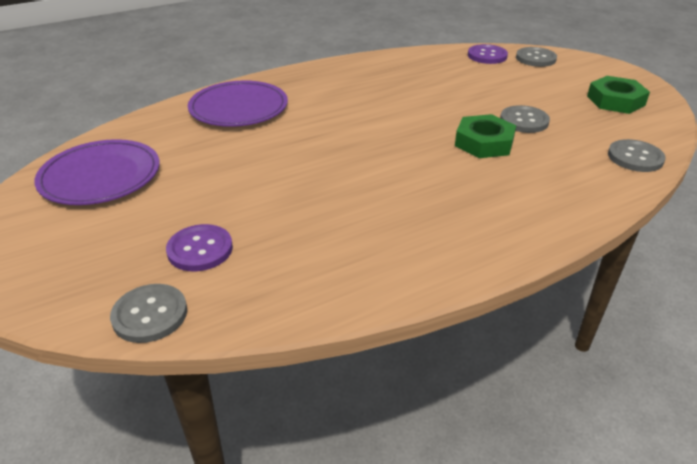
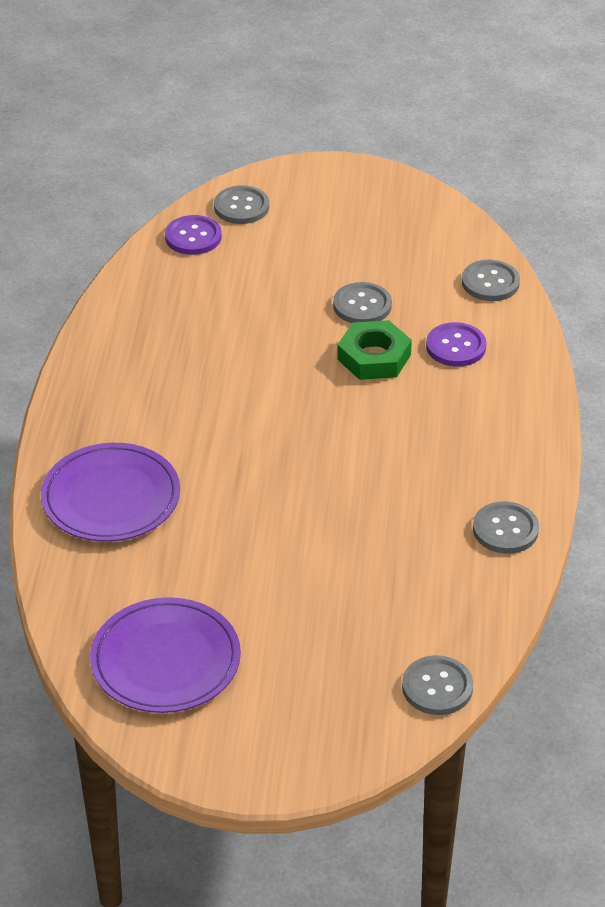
camera: 55 degrees left, 5 degrees up
purple button [166,224,233,271] -> purple button moved to [426,322,486,367]
green nut [587,76,650,114] -> none
none -> grey button [473,501,539,554]

